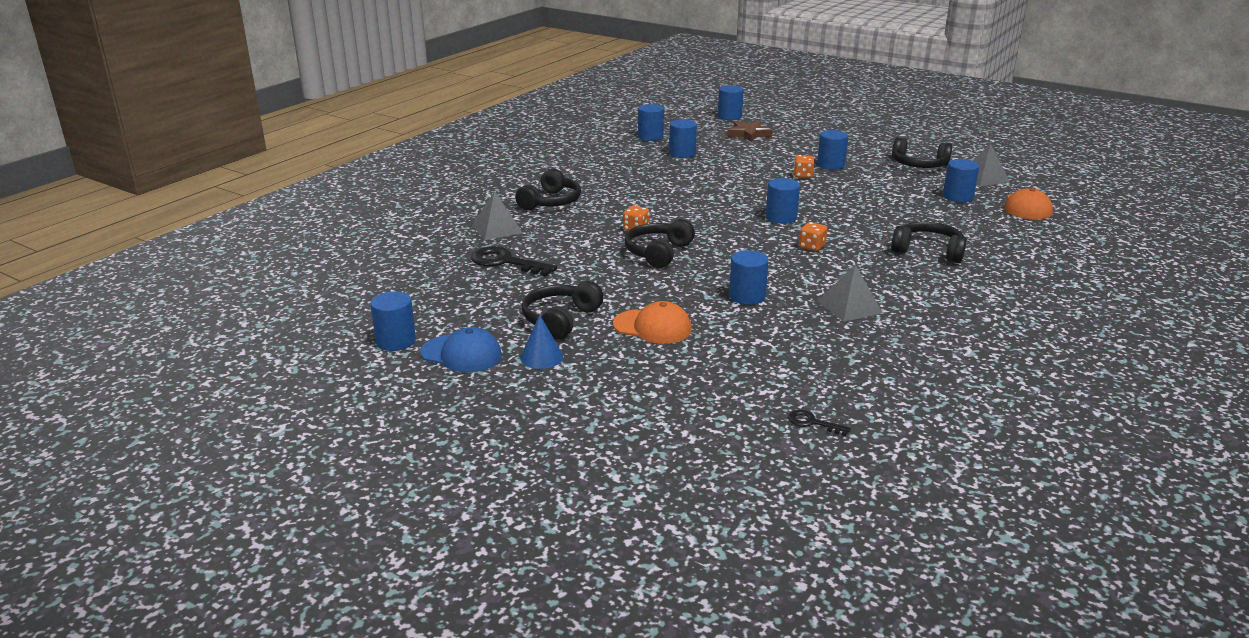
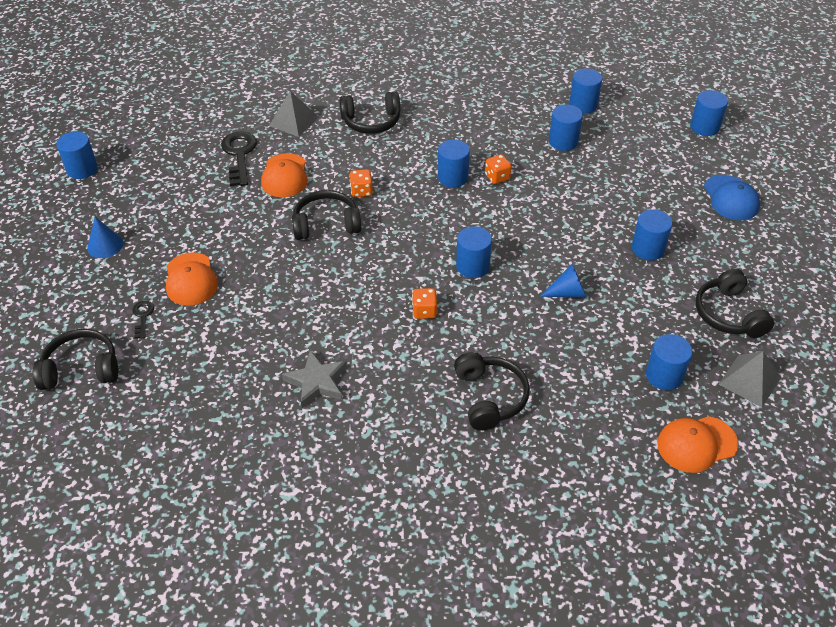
camera: 55 degrees right, 20 degrees up
blue cap [420,327,502,373] -> blue cap moved to [704,175,760,221]
black headphones [522,281,604,340] -> black headphones moved to [33,329,118,390]
brown star [727,121,773,142] -> none
blue cylinder [729,250,769,305] -> blue cylinder moved to [438,139,470,187]
black key [788,410,851,436] -> black key moved to [133,301,154,339]
orange dice [794,155,814,178] -> orange dice moved to [485,154,511,184]
grey pyramid [818,265,883,322] -> grey star [282,350,347,408]
none -> orange cap [261,153,308,197]
none -> blue cone [540,264,586,297]

